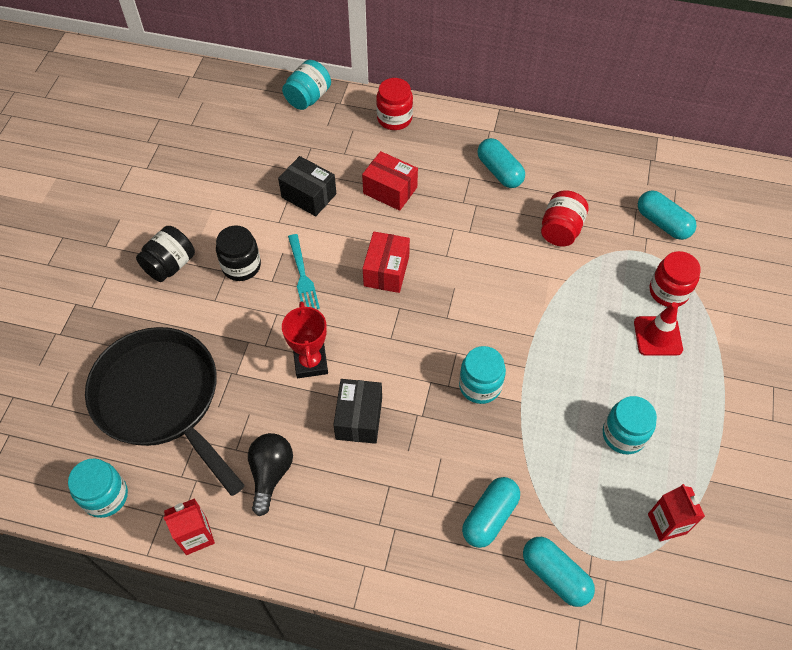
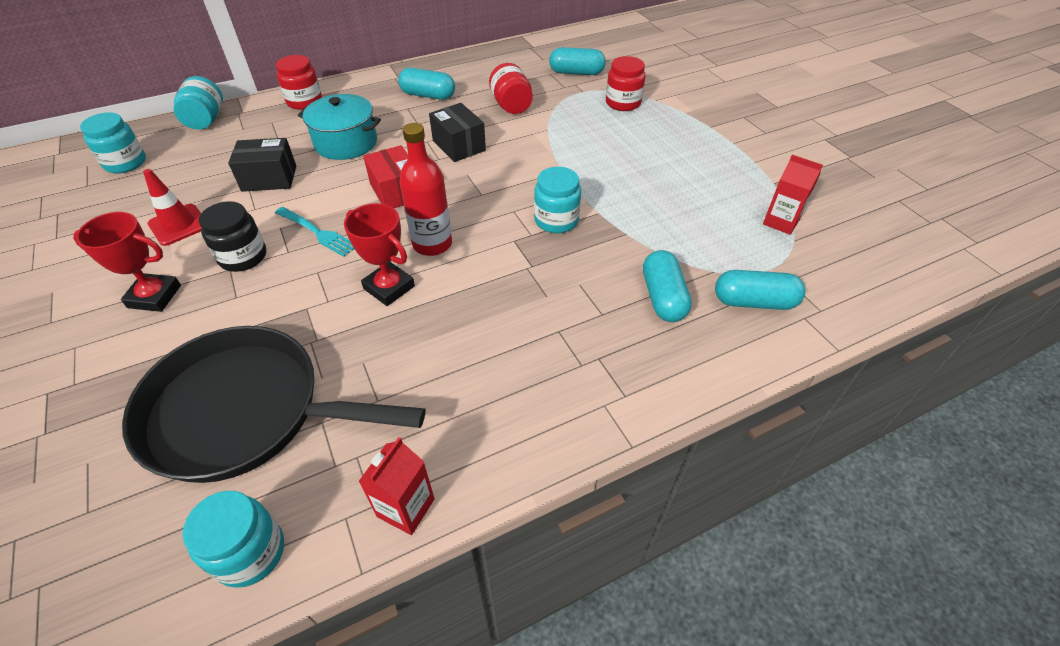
camera: 40 degrees left, 10 degrees down
black jar [136,226,195,282] -> red trophy [73,212,181,312]
black light bulb [248,433,293,516] -> none
black box [333,379,382,444] -> black box moved to [429,103,486,162]
red box [362,151,418,211] -> turquoise pot [298,94,381,160]
turquoise jar [603,396,657,454] -> turquoise jar moved to [80,112,146,173]
red traffic cone [634,302,683,356] -> red traffic cone moved to [143,169,201,246]
none -> red bottle [399,123,452,256]

